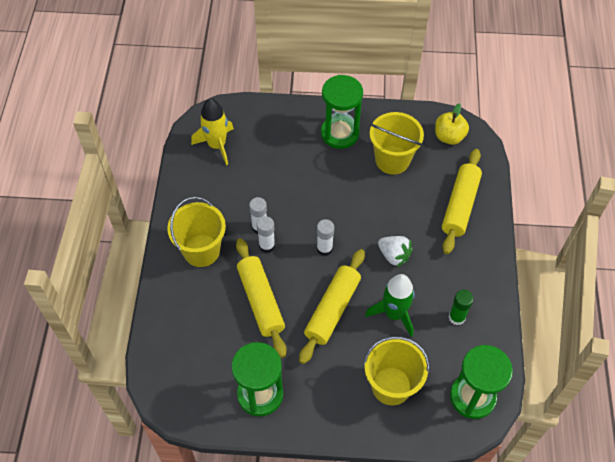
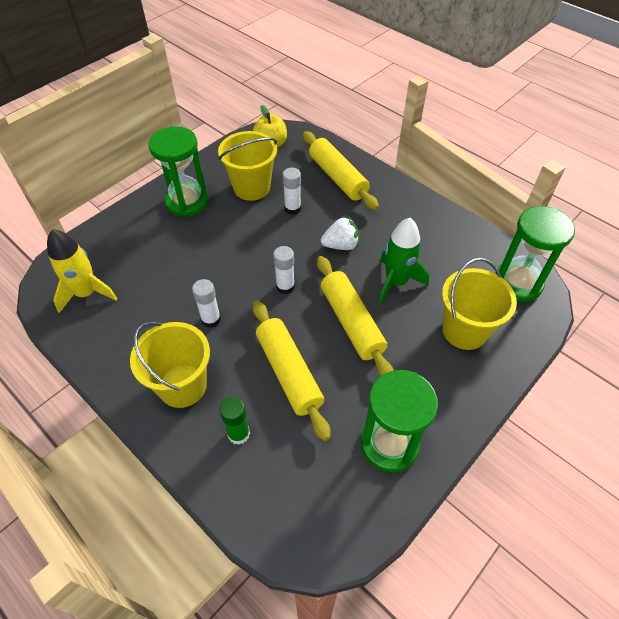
camera: 50 degrees left, 5 degrees down
yellow rolling pin [236,238,287,358] -> yellow rolling pin turned 45 degrees clockwise [253,301,331,441]
white glue stick [257,216,275,253] -> white glue stick moved to [282,168,301,215]
green glue stick [449,290,474,325] -> green glue stick moved to [219,397,250,445]

